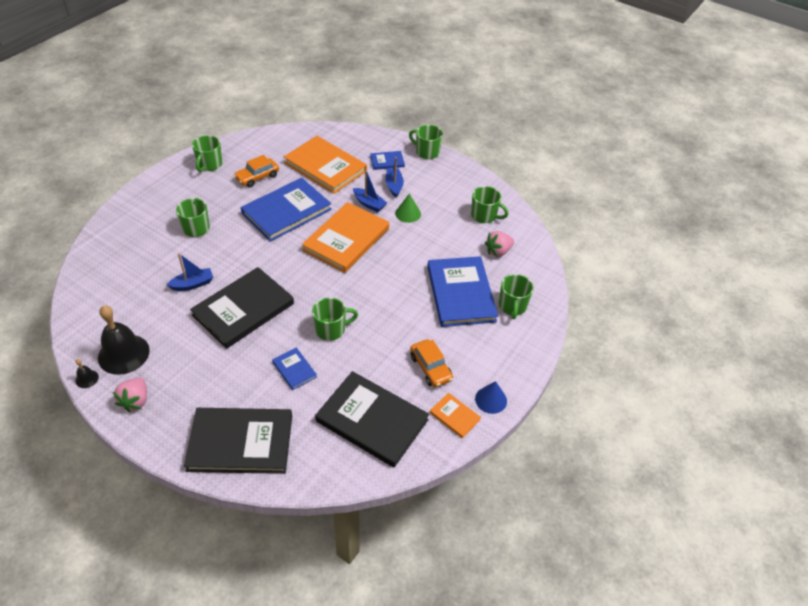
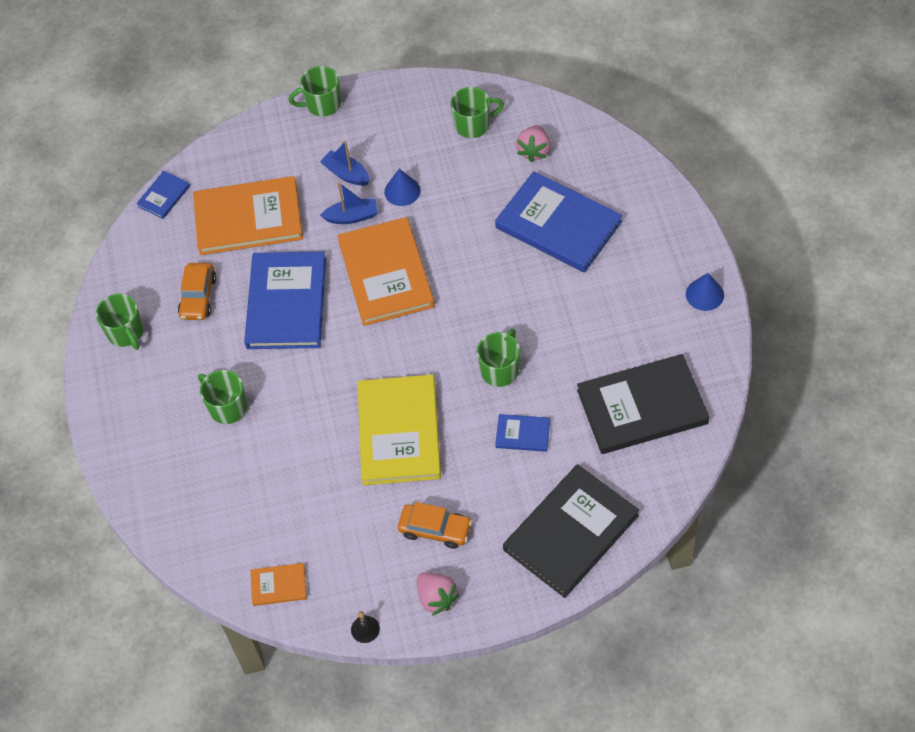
camera: 40 degrees left, 10 degrees up
black bell [98,306,150,375] -> none
blue boat [167,253,213,291] -> none
black book [190,267,294,349] -> yellow book [358,374,441,485]
blue book [370,151,405,170] -> blue book moved to [136,171,190,219]
green cone [395,193,421,223] -> blue cone [384,169,421,206]
orange car [410,339,453,387] -> orange car moved to [398,502,472,549]
orange book [430,393,481,438] -> orange book moved to [250,563,307,606]
green mug [499,274,534,319] -> none

